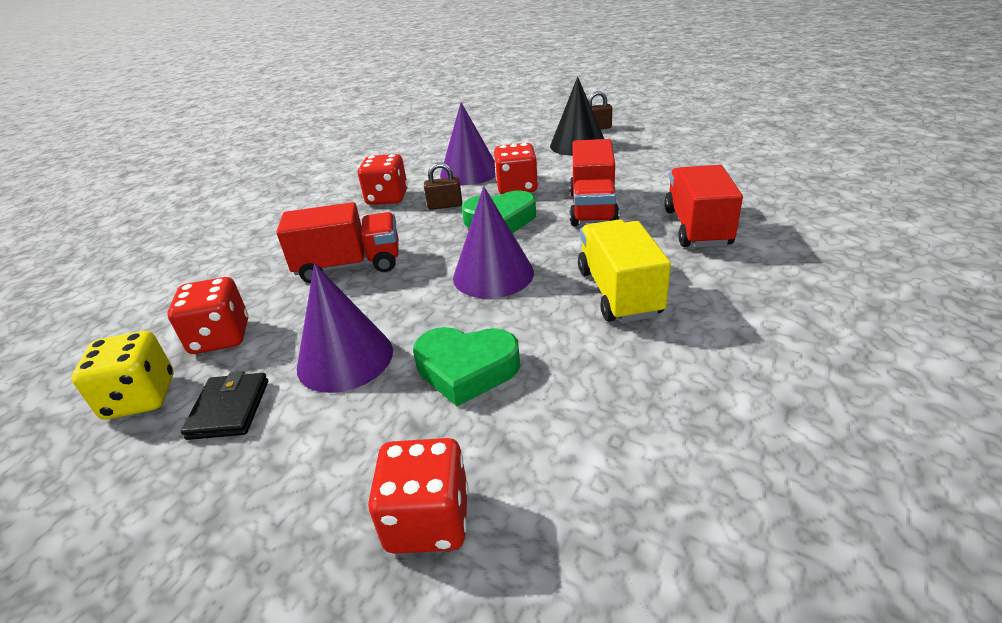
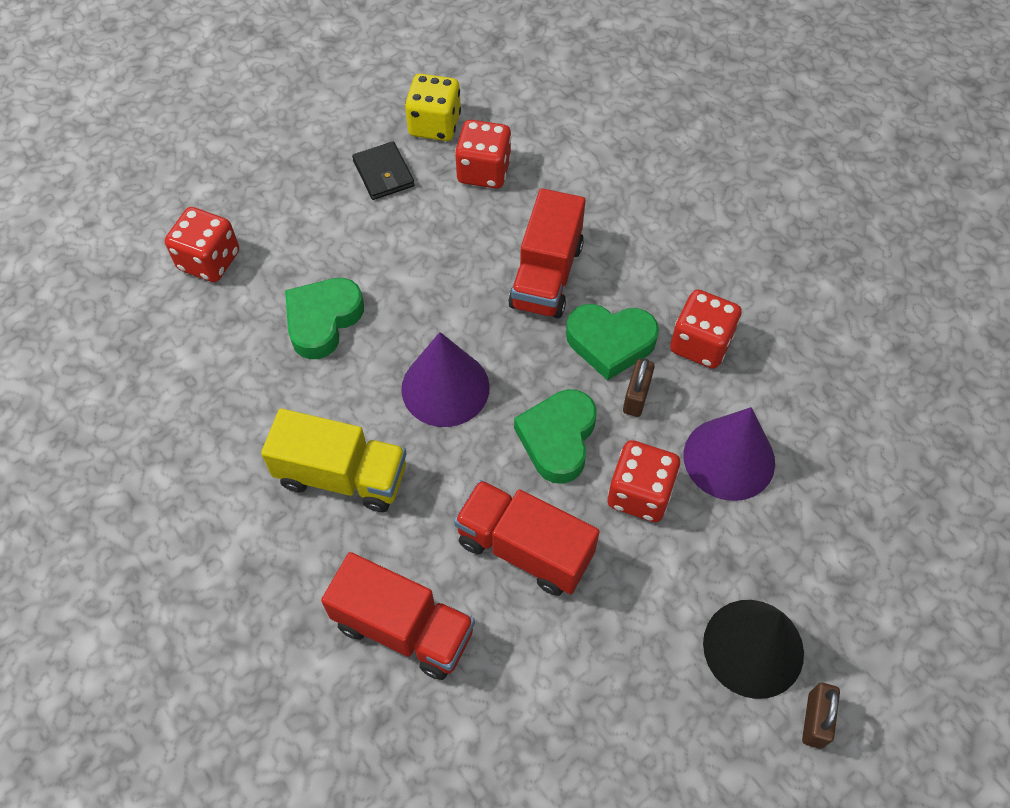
camera: 110 degrees right, 25 degrees up
black wallet [181,371,268,440] -> black wallet turned 45 degrees clockwise [352,141,415,200]
purple cone [297,263,393,393] -> none
none -> green heart [566,304,659,380]

